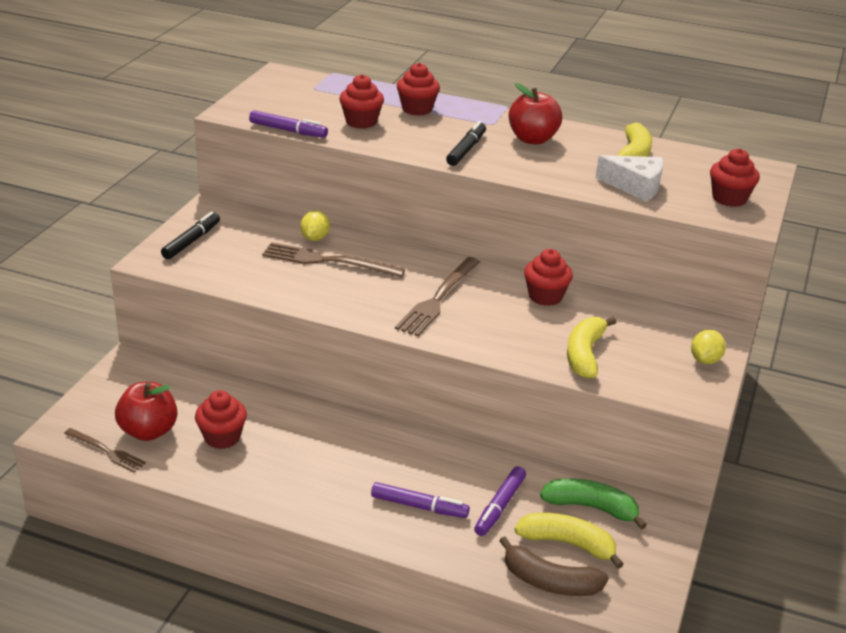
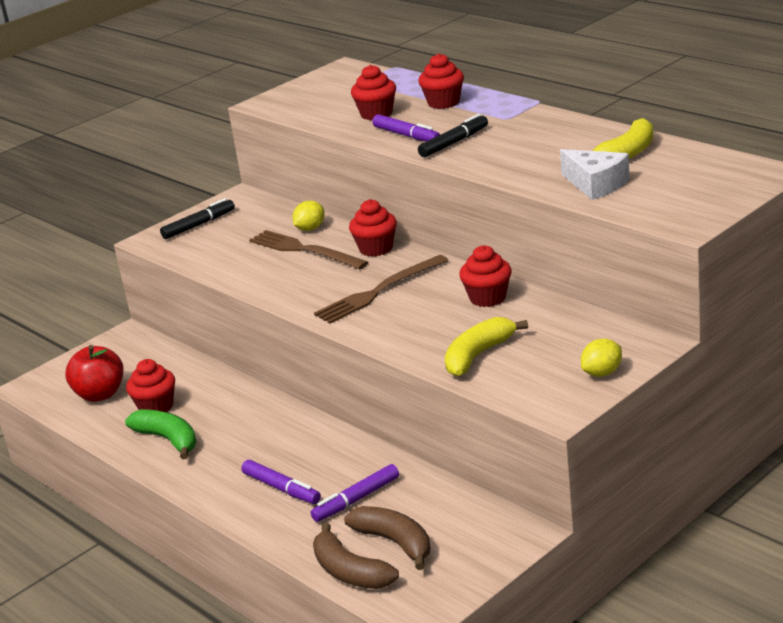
camera: 30 degrees right, 5 degrees down
brown fork [64,428,146,473] -> none
purple marker [249,110,328,138] -> purple marker moved to [372,114,440,142]
red apple [509,83,562,144] -> none
yellow banana [514,513,624,569] -> brown banana [344,506,431,570]
green banana [540,479,647,530] -> green banana moved to [125,409,197,460]
red cupcake [710,148,760,207] -> red cupcake moved to [349,199,397,257]

